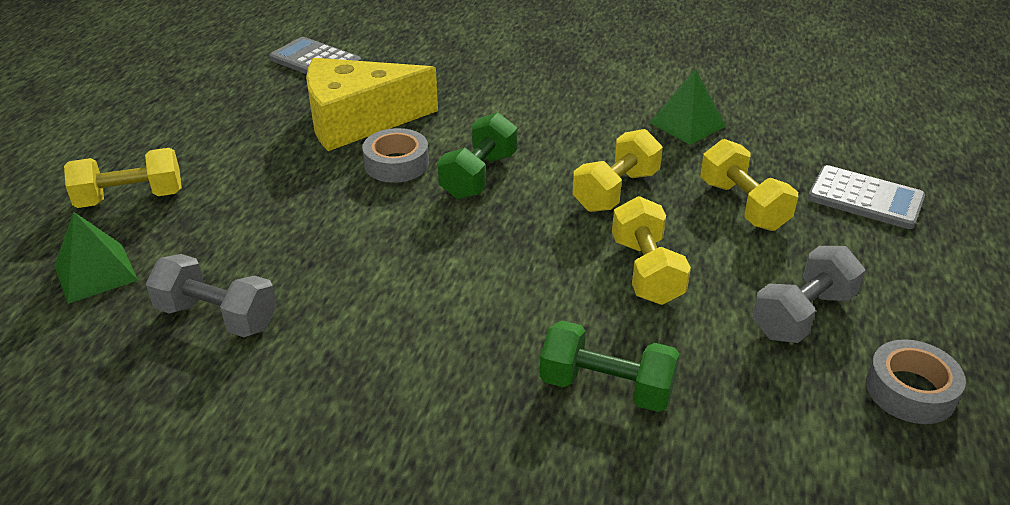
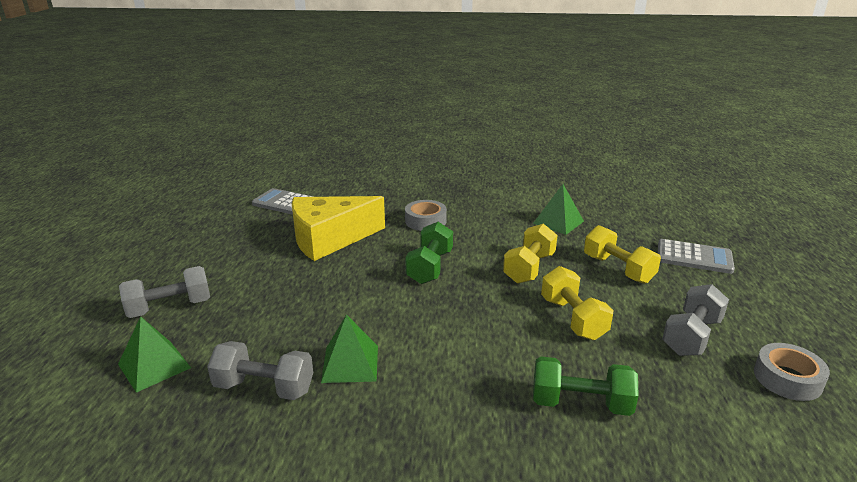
camera: 10 degrees left, 10 degrees down
yellow dumbbell [64,148,182,208] -> grey dumbbell [119,266,210,318]
grey tape [362,128,429,183] -> grey tape moved to [405,200,447,231]
none -> green pyramid [321,314,378,383]

